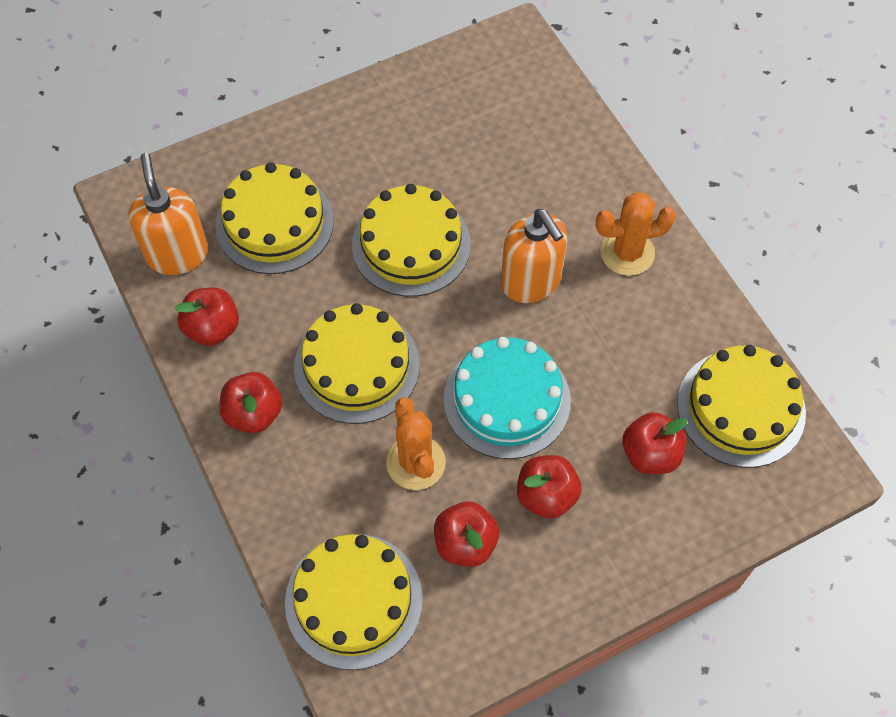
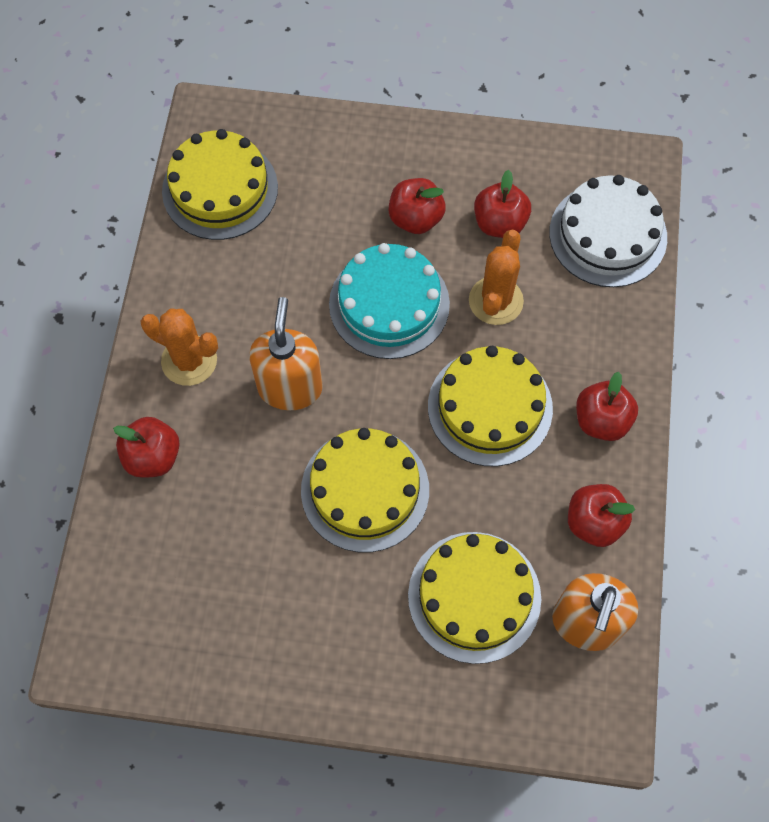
camera: 145 degrees left, 5 degrees up
yellow cake [285,534,423,670] -> white cake [549,175,667,287]
red apple [622,412,688,474] -> red apple moved to [113,417,180,478]

